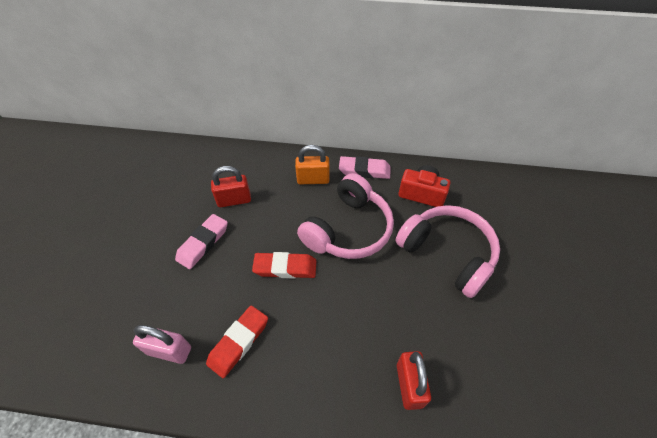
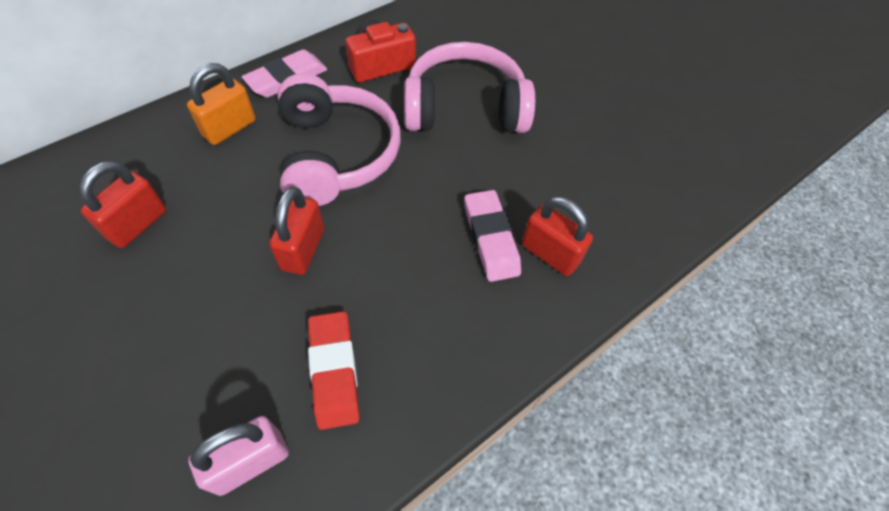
camera: 50 degrees left, 5 degrees up
pink eraser [175,214,228,269] -> pink eraser moved to [465,190,521,282]
red eraser [252,252,316,279] -> red padlock [269,187,324,275]

